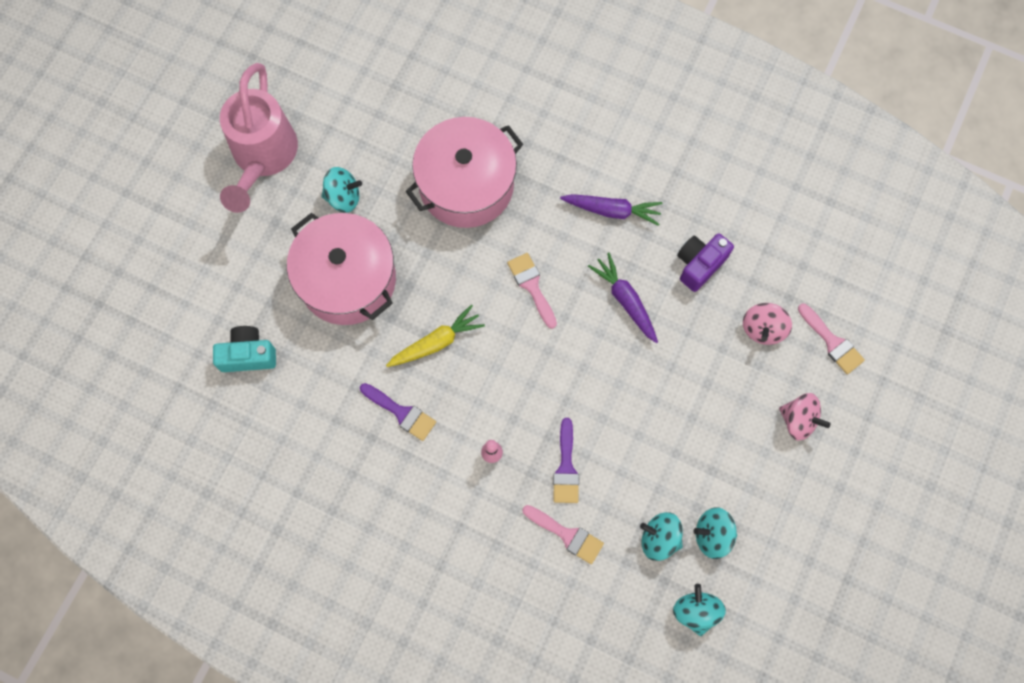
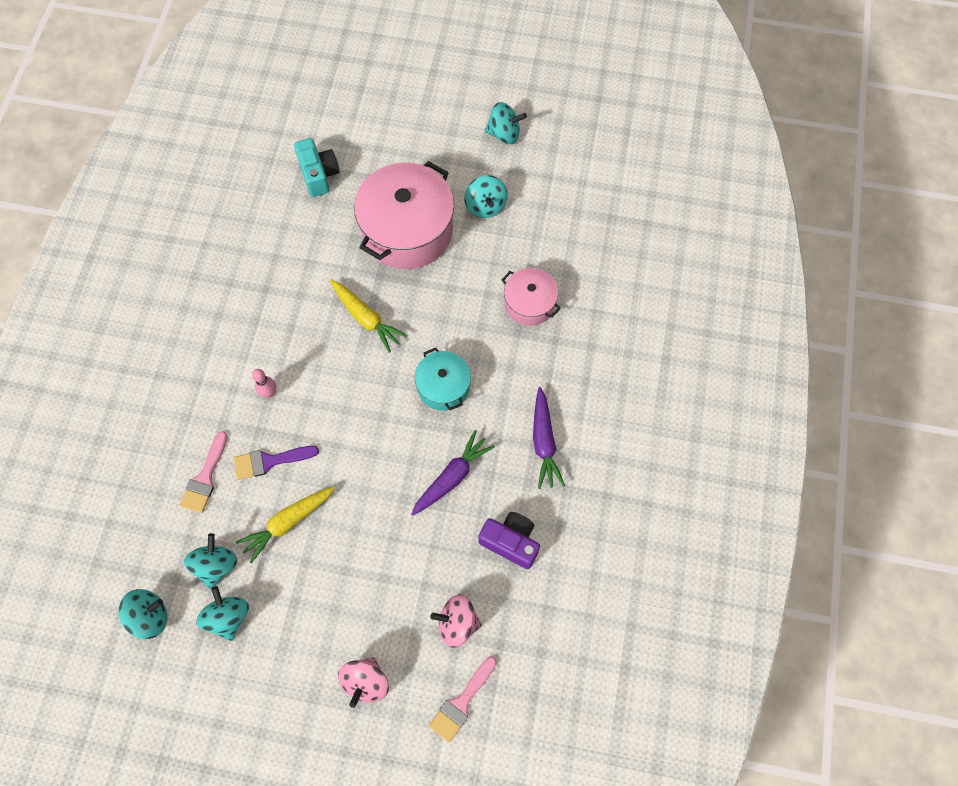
camera: 75 degrees right, 5 degrees down
pink watering can [220,63,298,213] -> turquoise spinning top [485,102,527,144]
purple brush [360,383,436,441] -> none
pink pot [405,117,523,228] -> pink pot [502,268,561,326], size x0.54
pink brush [507,253,557,329] -> turquoise pot [414,348,471,411]
none -> yellow carrot [236,486,335,564]

